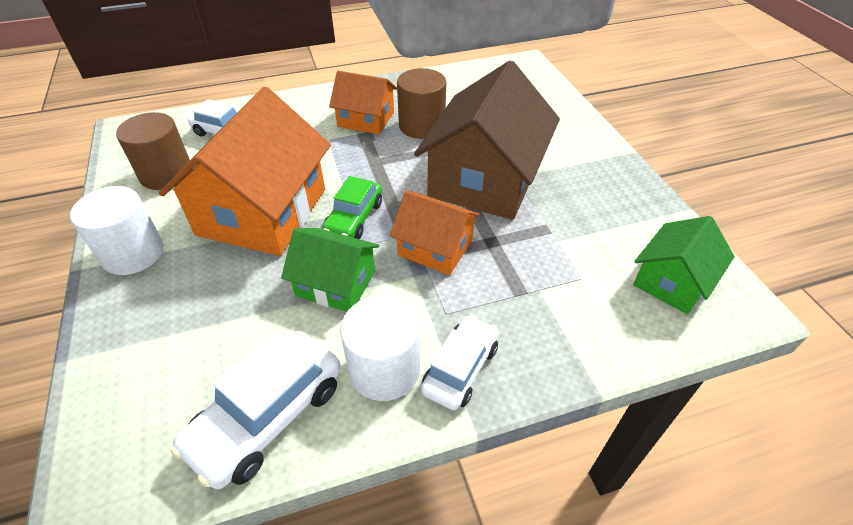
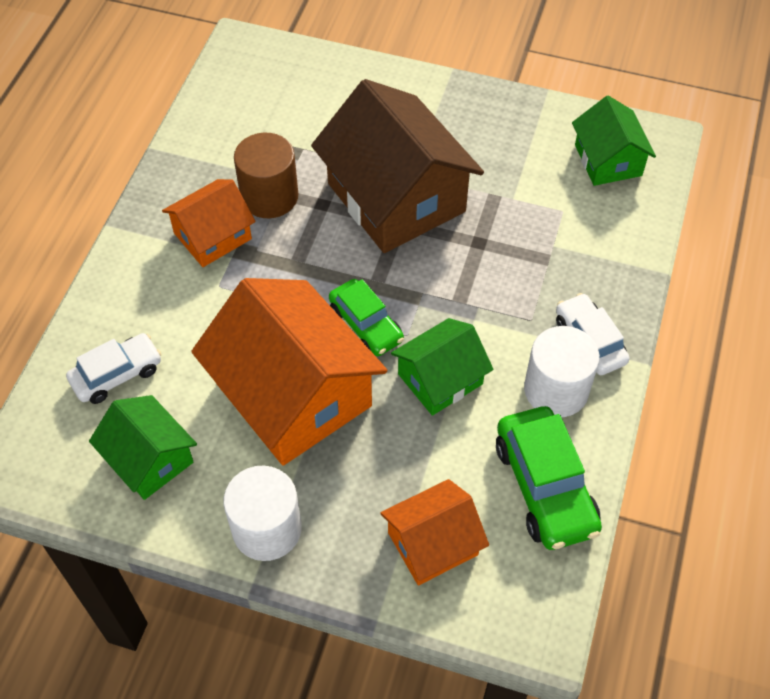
camera: 55 degrees left, 10 degrees up
brown cylinder [116,112,191,190] -> green house [89,395,197,500]
white car [171,331,341,489] -> green car [496,406,602,550]
orange house [389,190,481,275] -> orange house moved to [380,479,489,586]

